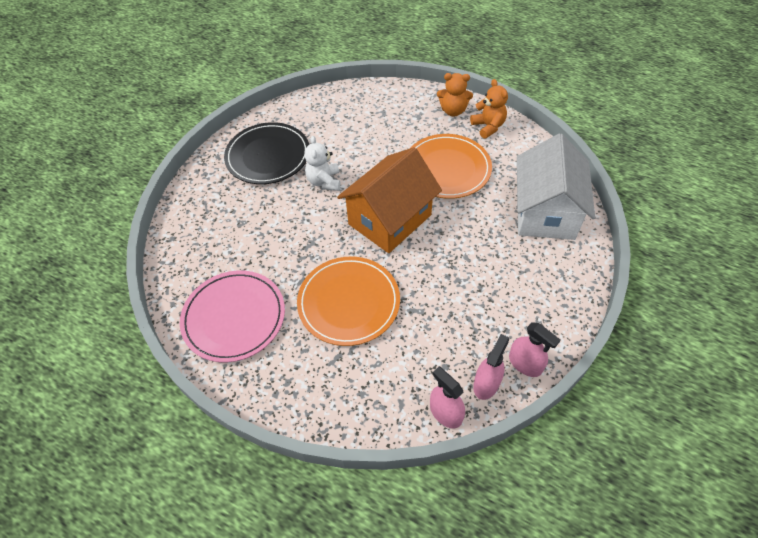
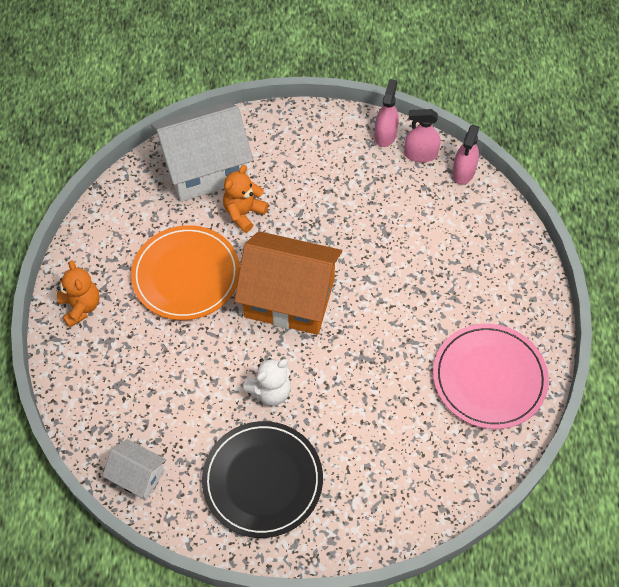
camera: 120 degrees left, 5 degrees up
orange plate [297,257,400,346] -> none
orange teddy bear [470,79,508,139] -> orange teddy bear moved to [223,165,269,233]
none -> white house [102,439,166,500]

